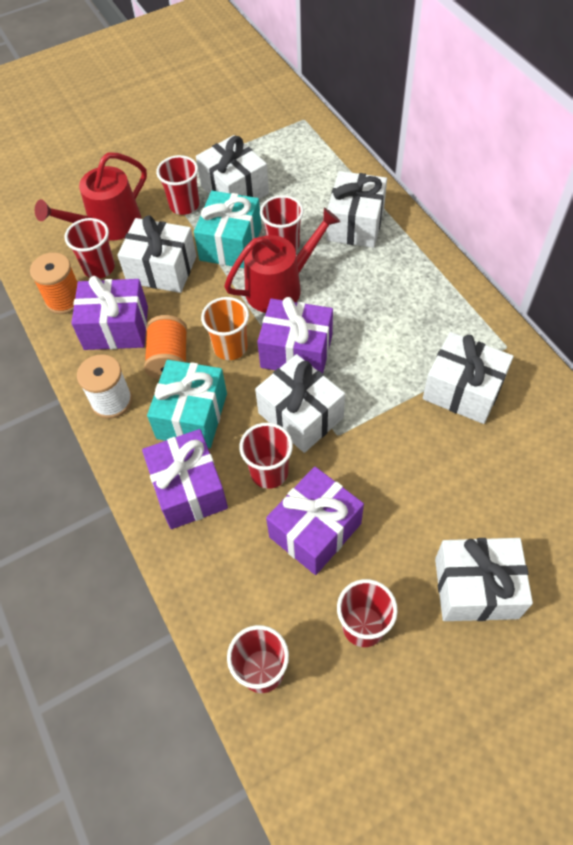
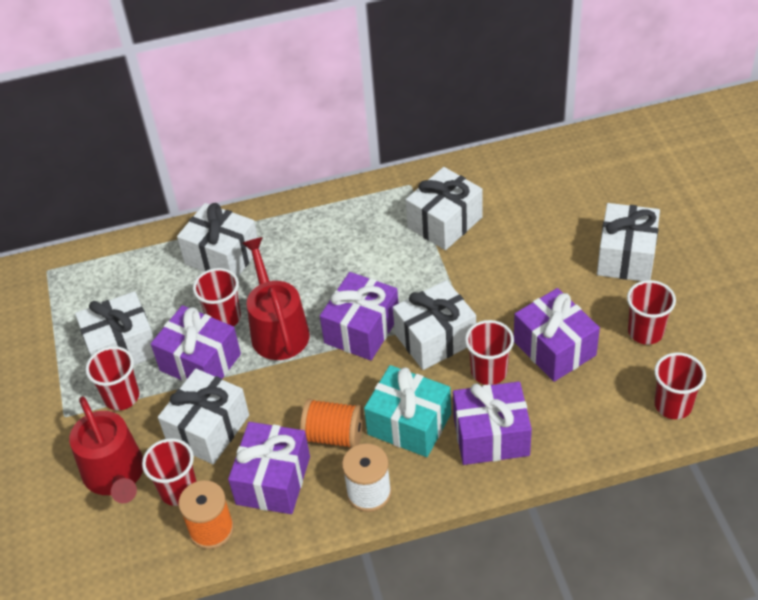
camera: 75 degrees left, 10 degrees down
turquoise gift [194,191,262,268] -> purple gift [151,305,241,382]
orange cup [201,297,249,360] -> none

